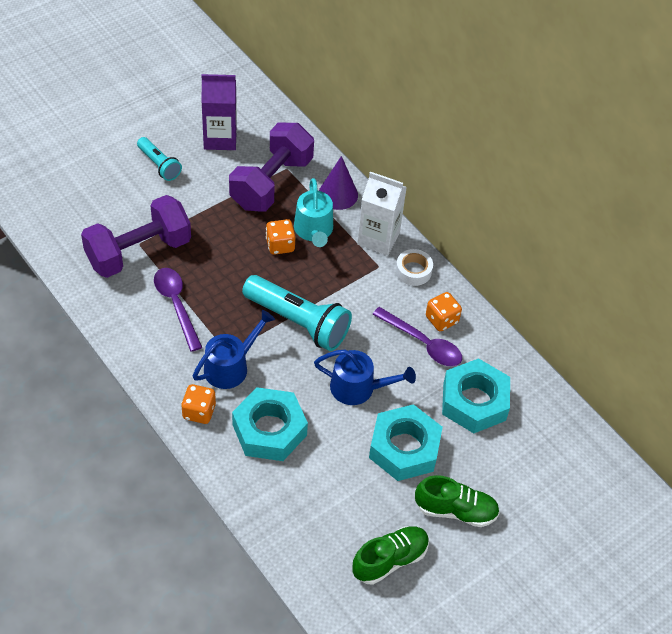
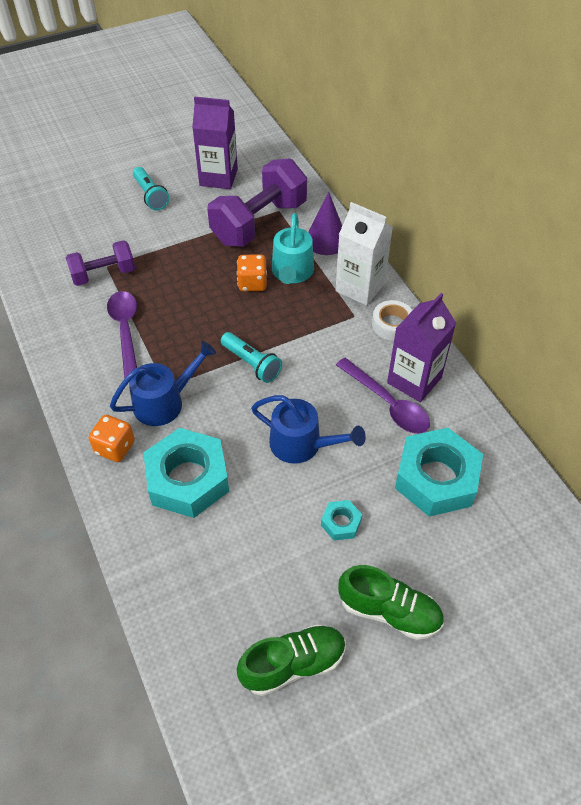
camera: 15 degrees right, 0 degrees up
purple dumbbell [81,195,191,278] -> purple dumbbell [66,240,135,286], size x0.59
turquoise flashlight [242,275,352,351] -> turquoise flashlight [221,332,282,383], size x0.55
turquoise nut [369,404,443,481] -> turquoise nut [321,500,362,541], size x0.45
orange dice [426,292,462,331] -> purple carton [387,293,456,402]

